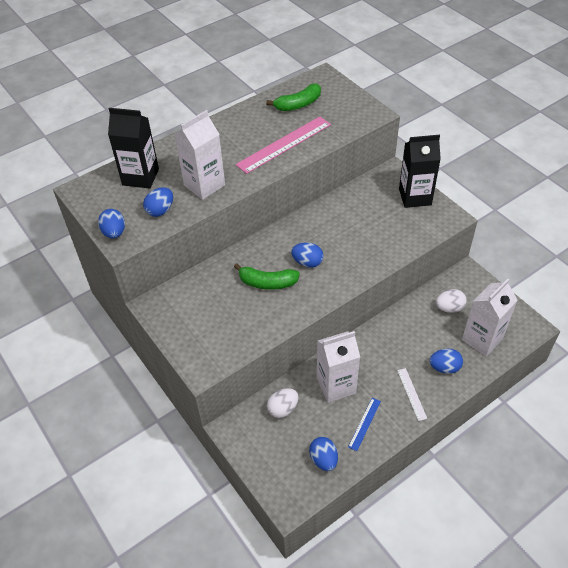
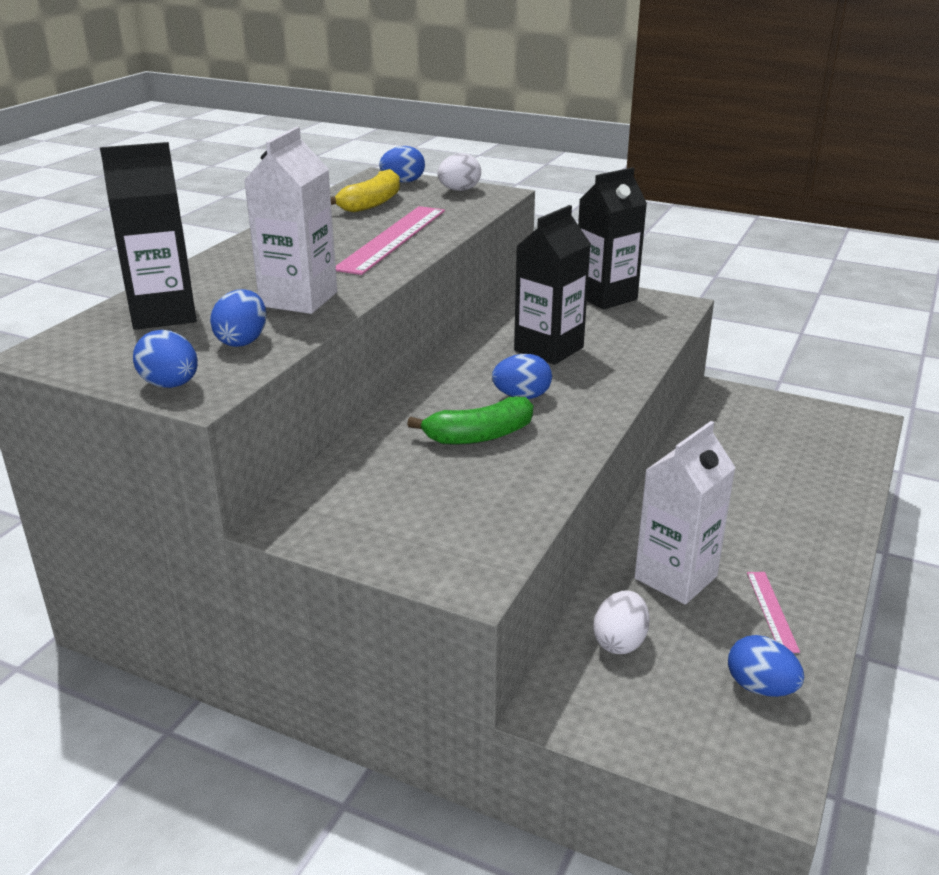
camera: 30 degrees left, 20 degrees down
green banana [266,84,321,111] -> yellow banana [331,169,400,212]
blue ruler [348,398,381,451] -> pink ruler [747,572,800,653]
white ruler [397,368,427,421] -> none
blue egg [429,349,463,374] -> blue egg moved to [379,146,425,183]
white egg [436,289,467,313] -> white egg moved to [437,153,481,191]
white carton [462,279,518,356] -> none
none -> black carton [514,205,591,365]

